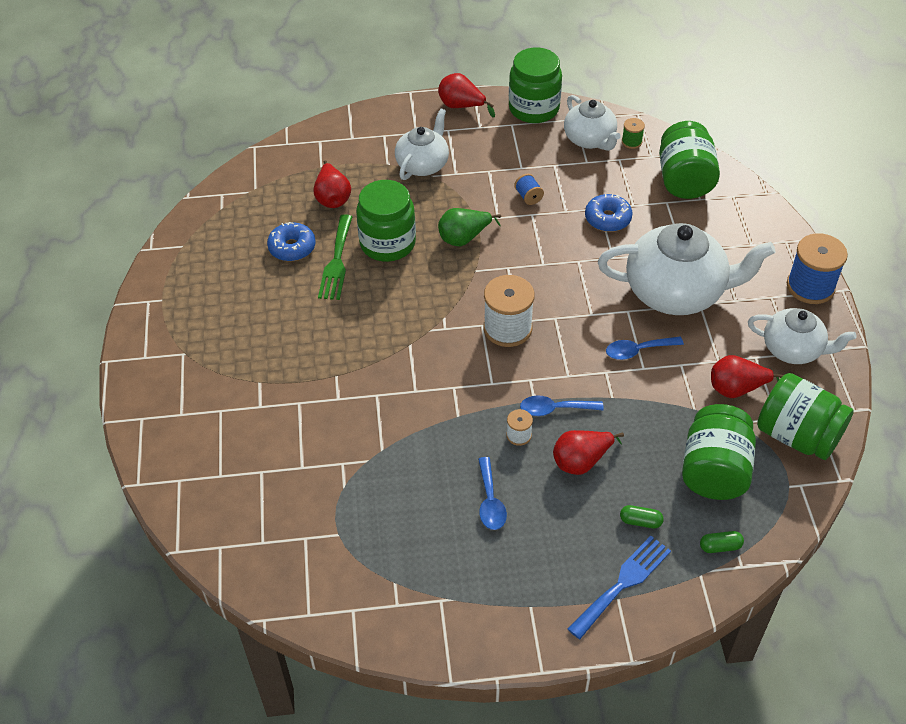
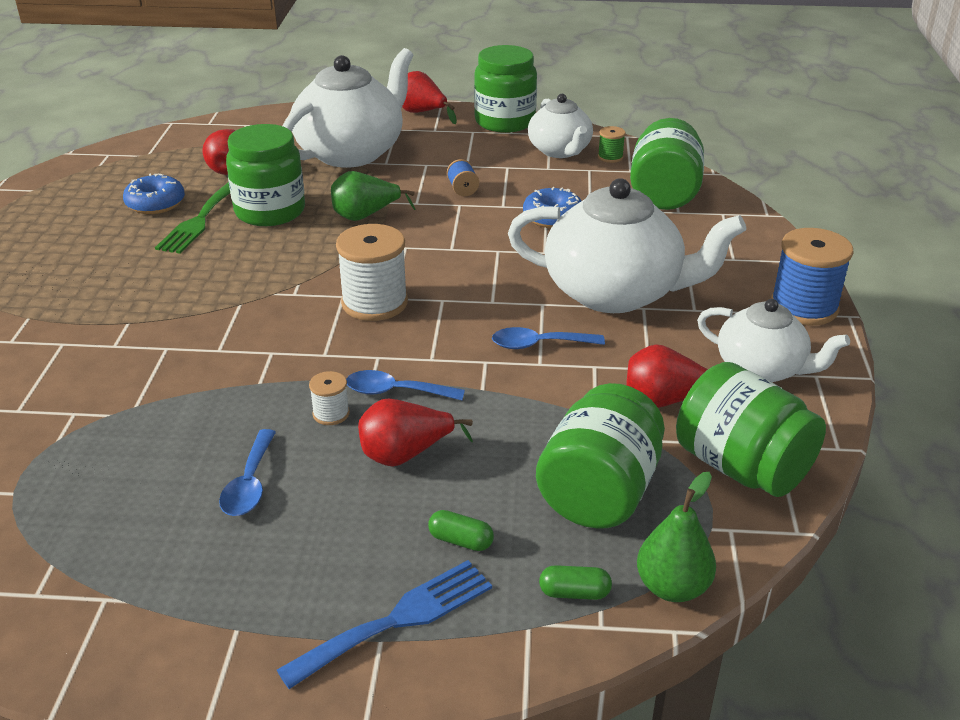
camera: 10 degrees right, 15 degrees down
white teapot [395,109,449,180] -> white teapot [283,48,414,168], size x1.69
none -> green pear [637,472,716,602]

